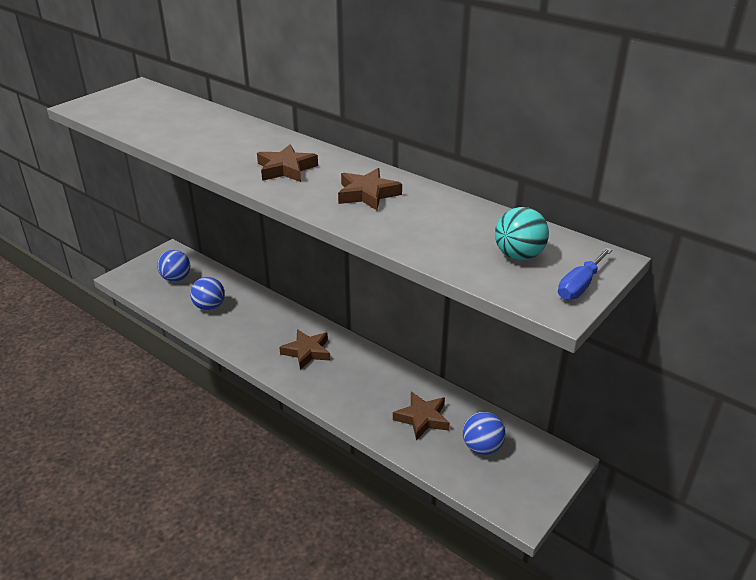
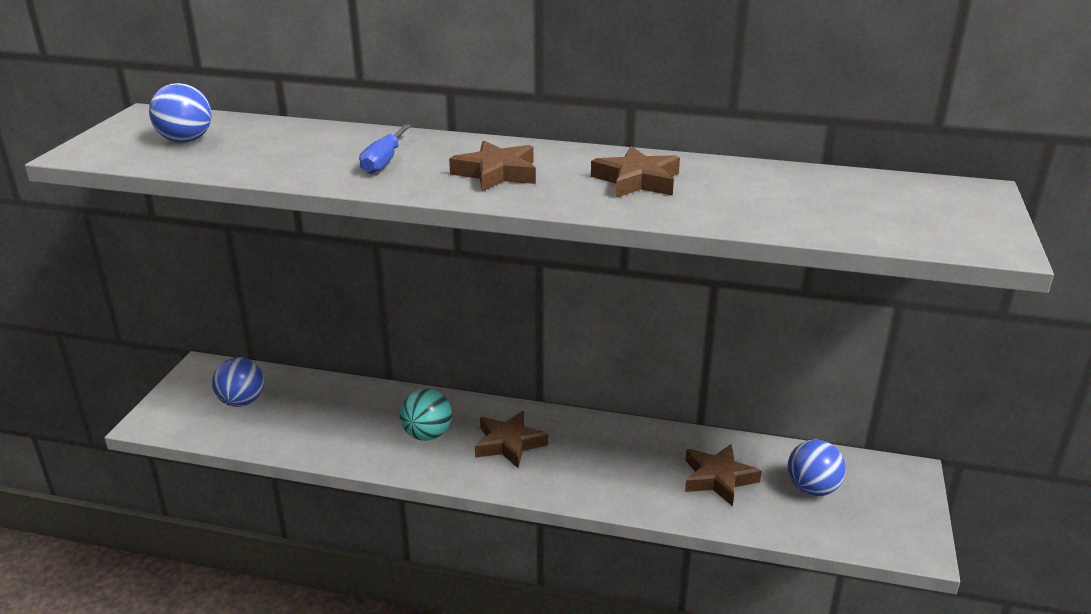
camera: 25 degrees left, 5 degrees down
blue ball [190,277,225,311] -> blue ball moved to [149,83,212,143]
turquoise ball [495,207,549,260] -> turquoise ball moved to [400,388,452,441]
blue screwdriver [558,248,612,300] -> blue screwdriver moved to [359,124,411,174]

